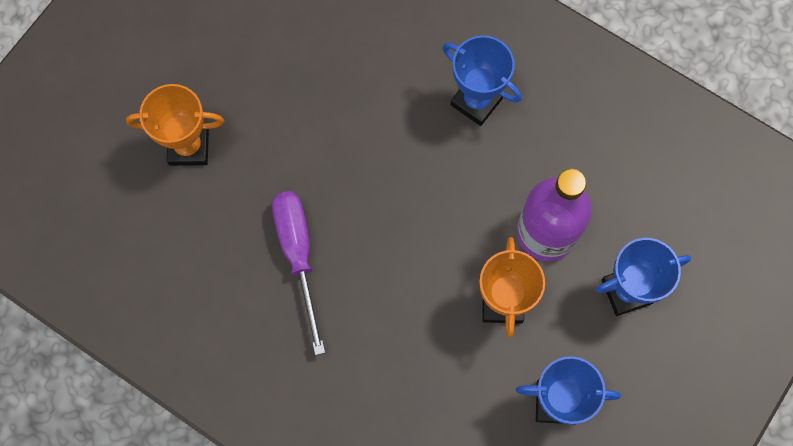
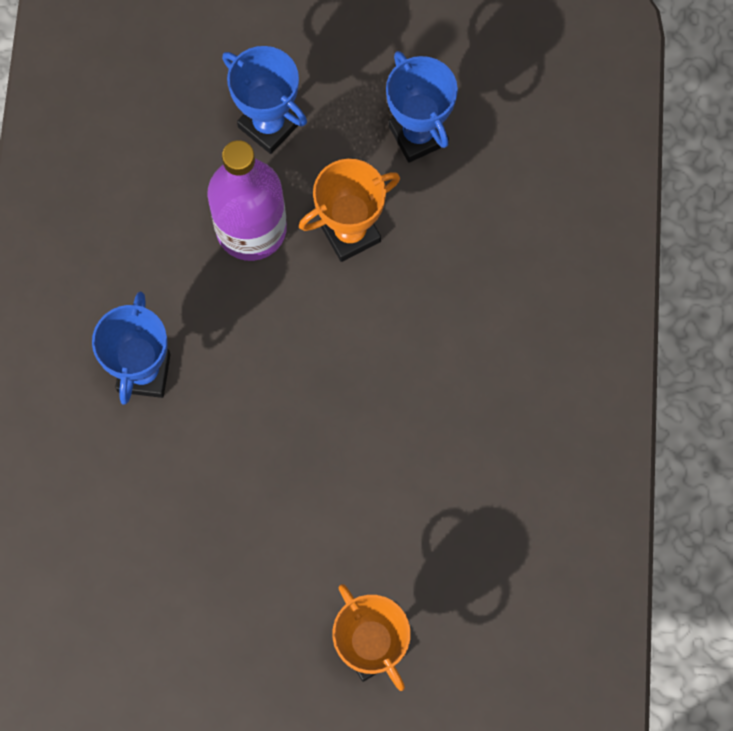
camera: 120 degrees left, 0 degrees up
purple screwdriver [272,191,325,355] -> none

